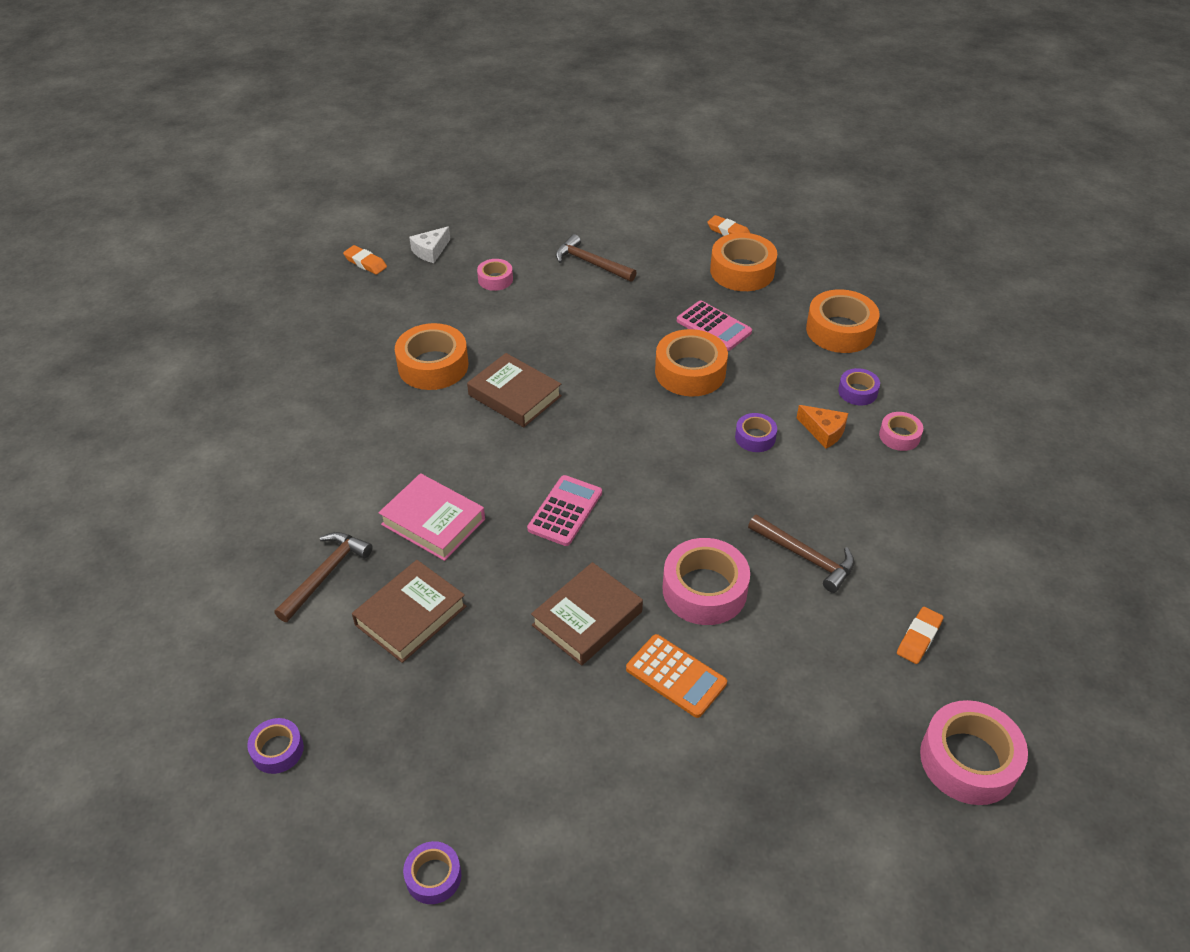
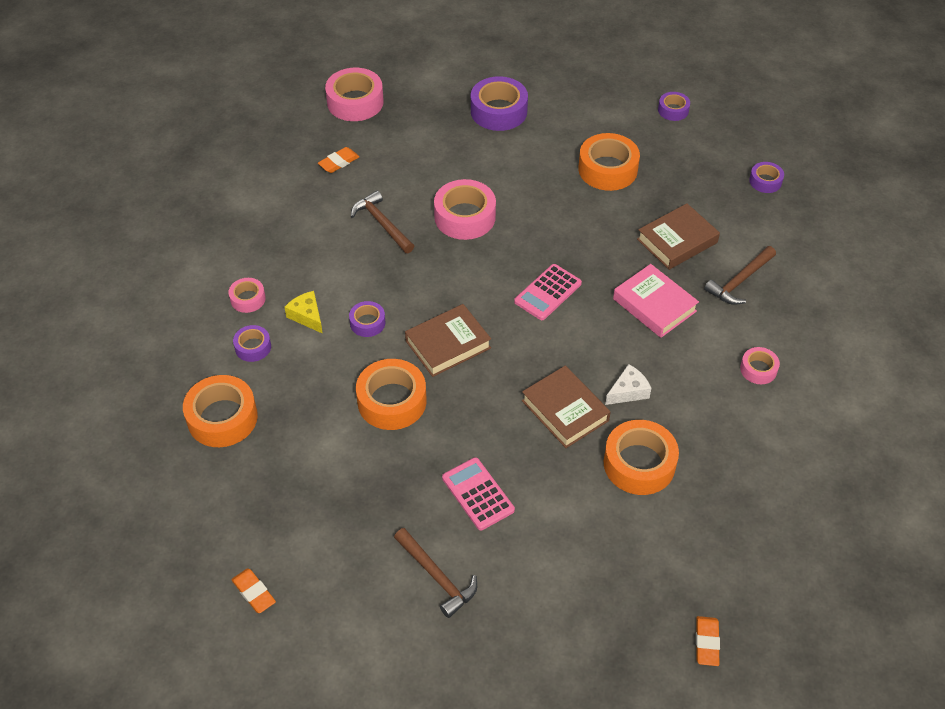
camera: 165 degrees left, 5 degrees up
orange eraser [343,245,387,275] -> orange eraser turned 45 degrees clockwise [696,616,720,666]
white cheese [409,226,450,263] -> white cheese moved to [605,364,651,405]
pink tape [477,259,513,291] -> pink tape moved to [740,347,780,384]
brown book [531,562,643,665] -> brown book moved to [405,304,491,377]
orange calculator [626,634,727,718] -> none
pink calculator [677,301,752,351] -> pink calculator moved to [442,457,515,530]
orange tape [710,233,777,291] -> orange tape moved to [578,133,640,191]
orange cheese [797,405,848,449] -> yellow cheese [284,291,323,334]
none -> purple tape [471,76,528,131]

